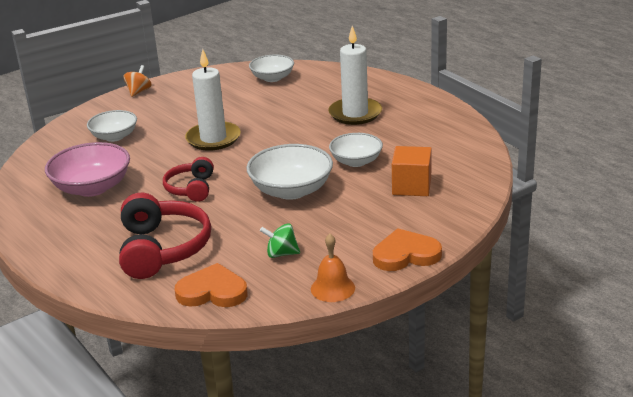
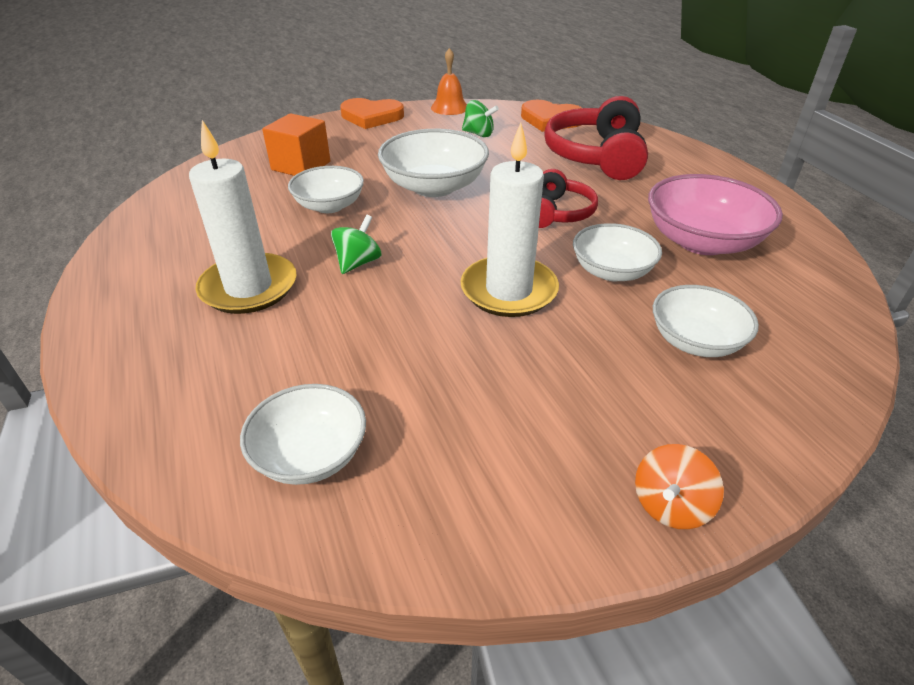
camera: 165 degrees left, 10 degrees up
none -> green spinning top [331,215,381,274]
none -> white bowl [573,223,662,281]

